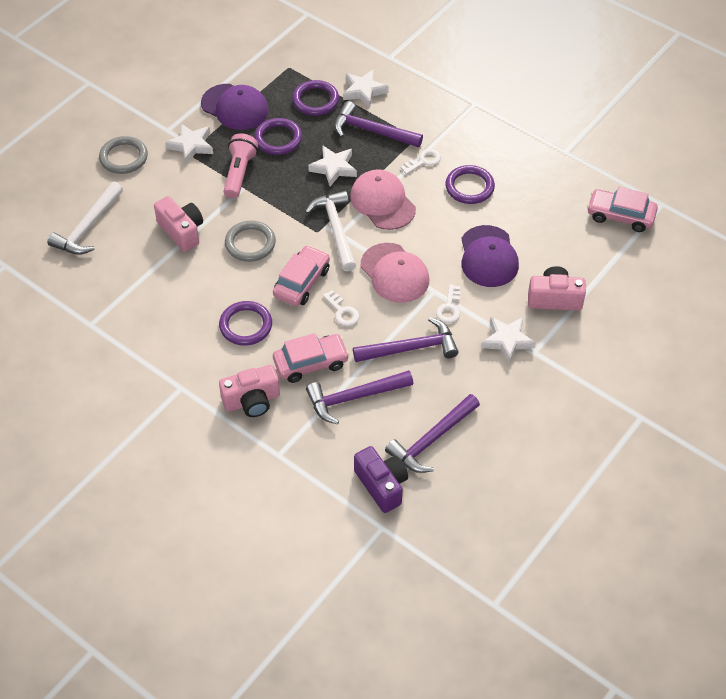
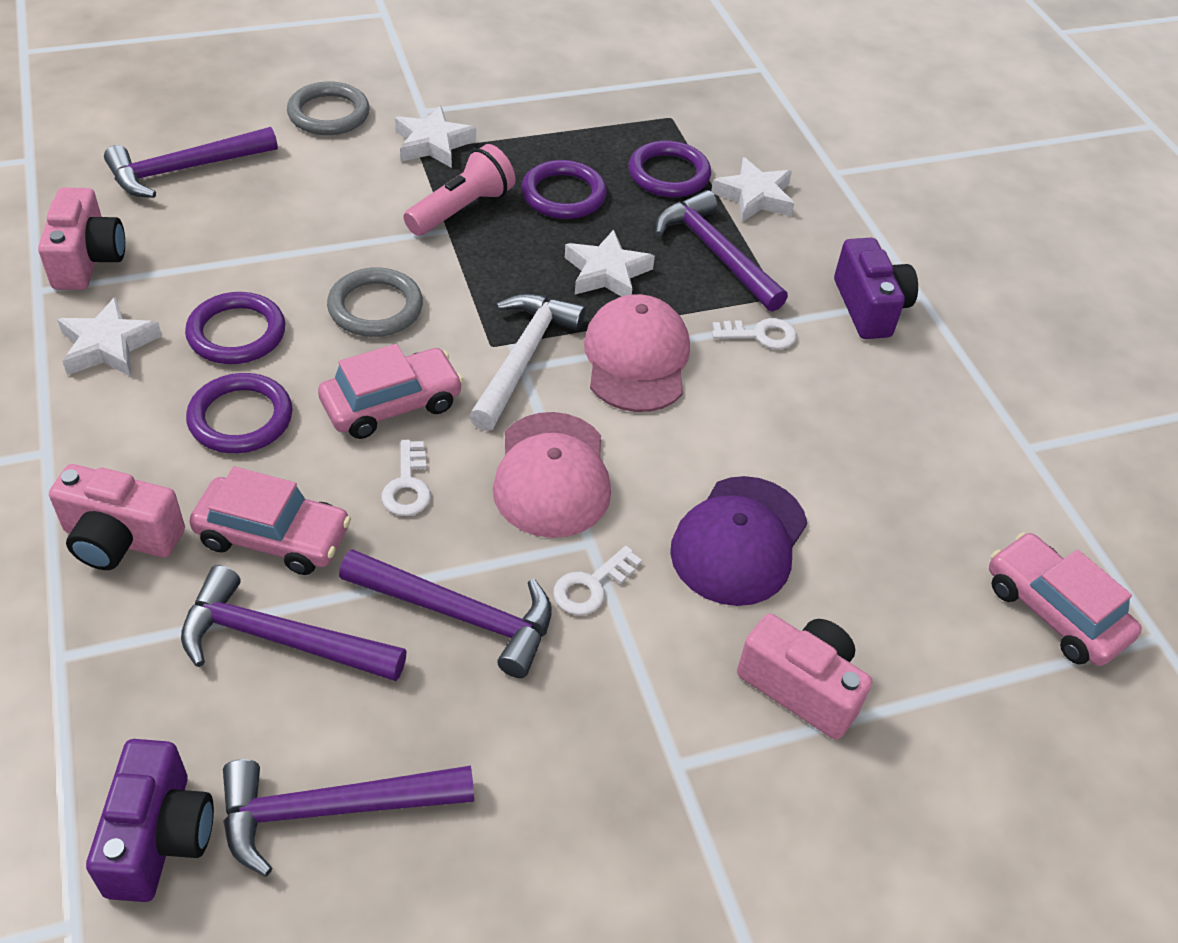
camera: 30 degrees right, 5 degrees down
white hammer [47,181,123,255] -> purple hammer [104,127,278,198]
pink camera [154,196,203,252] -> pink camera moved to [38,188,125,290]
purple cap [201,84,268,130] -> none
purple ring [445,165,495,204] -> purple ring moved to [185,292,285,364]
white star [481,317,536,364] -> white star moved to [57,297,162,377]
none -> purple camera [834,238,918,339]

